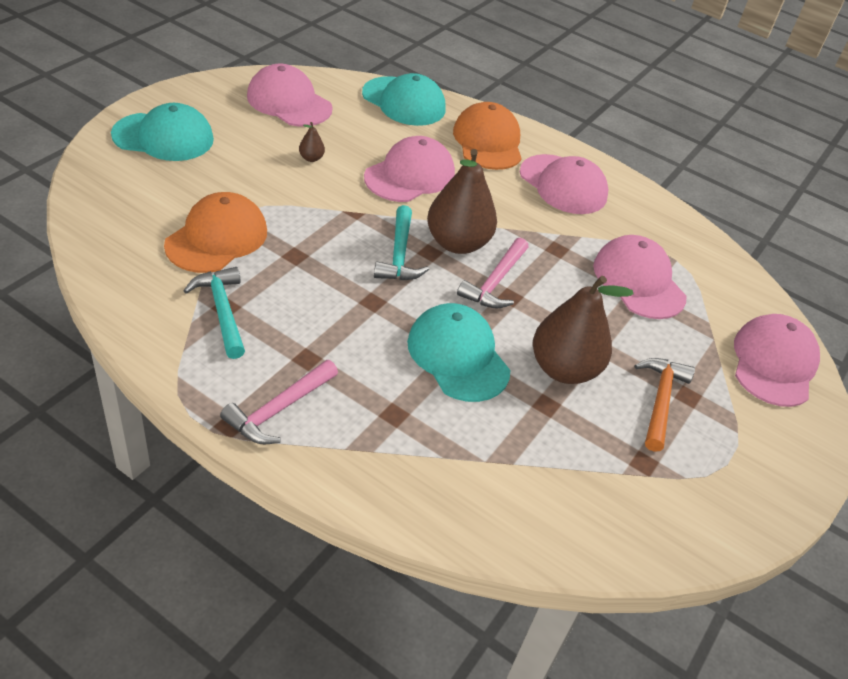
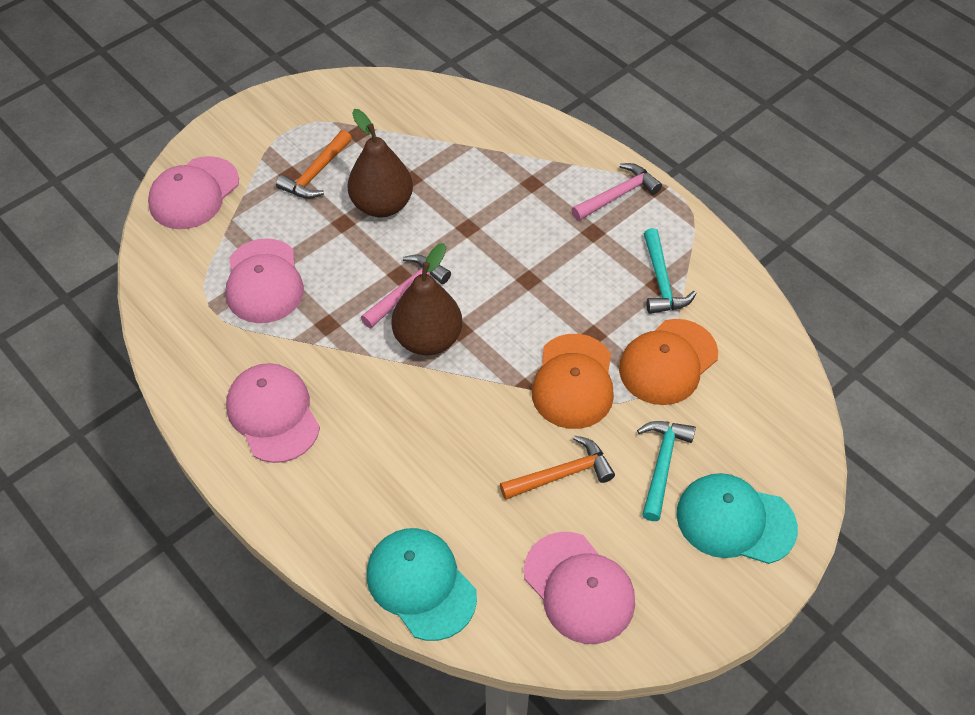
camera: 160 degrees left, 10 degrees up
brown pear [299,122,325,162] -> orange hammer [500,435,615,500]
pink cap [364,136,455,202] -> none
turquoise hammer [374,205,429,280] -> turquoise hammer moved to [637,421,696,521]
turquoise cap [407,303,511,402] -> none
orange cap [453,102,522,170] -> orange cap moved to [532,334,614,429]

